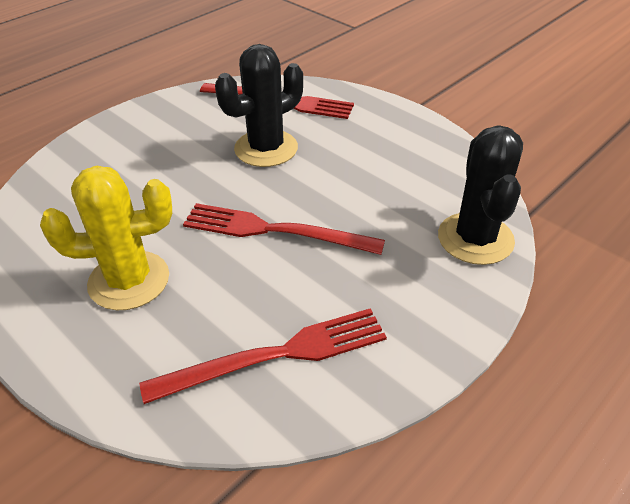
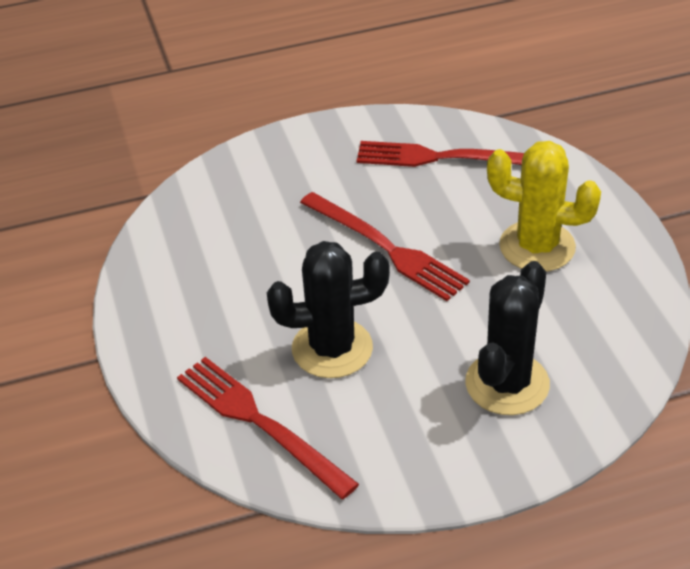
camera: 150 degrees left, 0 degrees up
black cactus [438,126,523,265] -> black cactus moved to [465,261,550,415]

